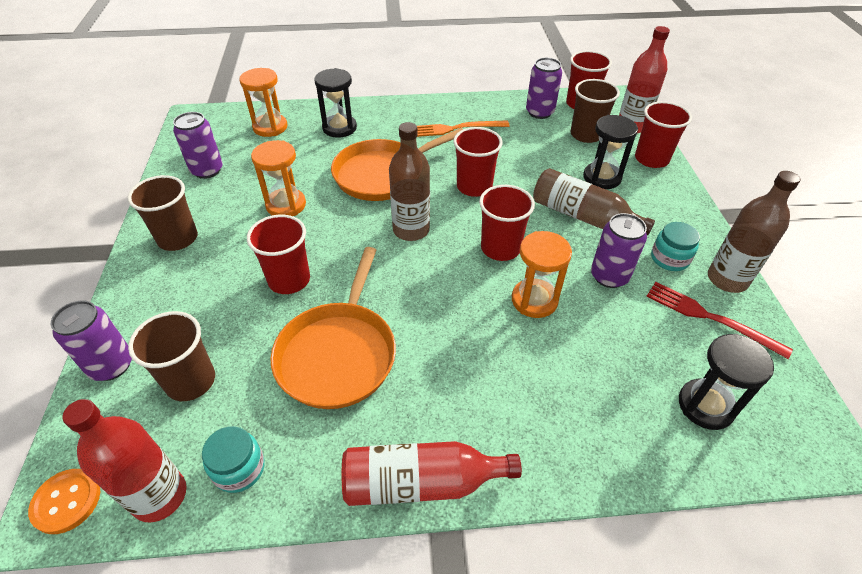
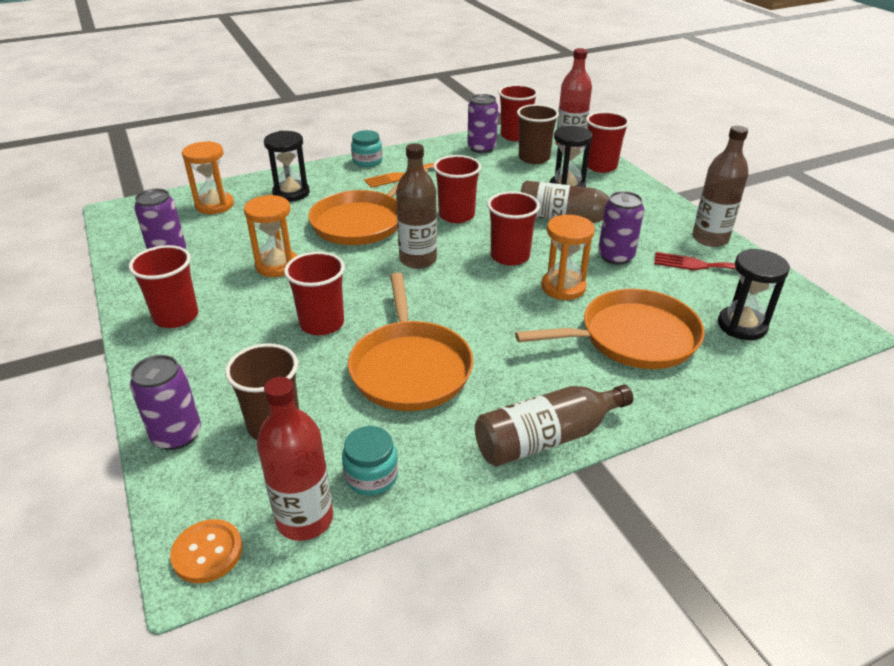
camera: 20 degrees left, 10 degrees down
brown cup [127,175,198,251] -> red cup [129,245,198,328]
red bottle [342,441,522,506] -> brown bottle [475,385,633,467]
turquoise jar [651,222,700,271] -> turquoise jar moved to [351,130,383,167]
none -> orange pan [515,289,705,369]

